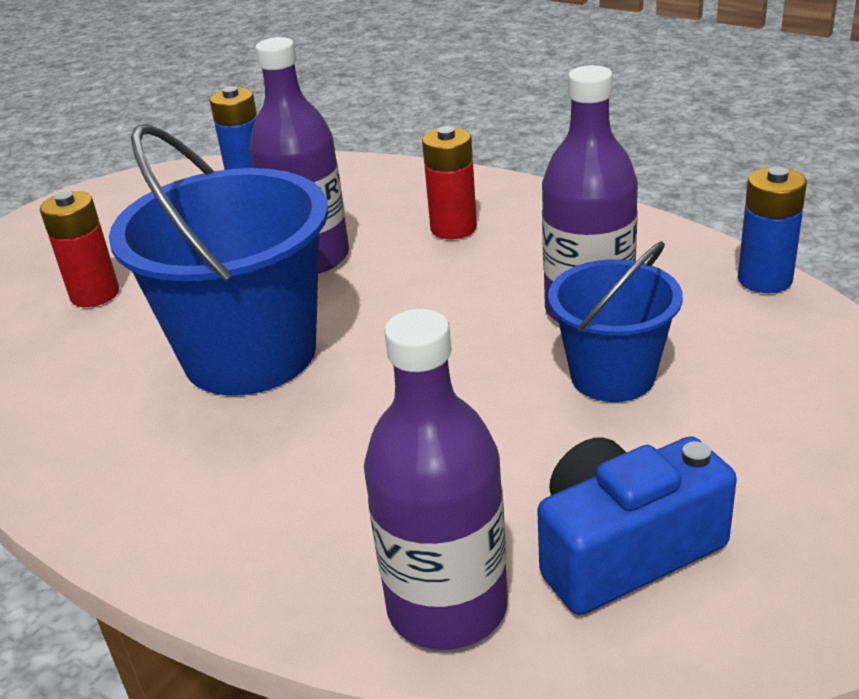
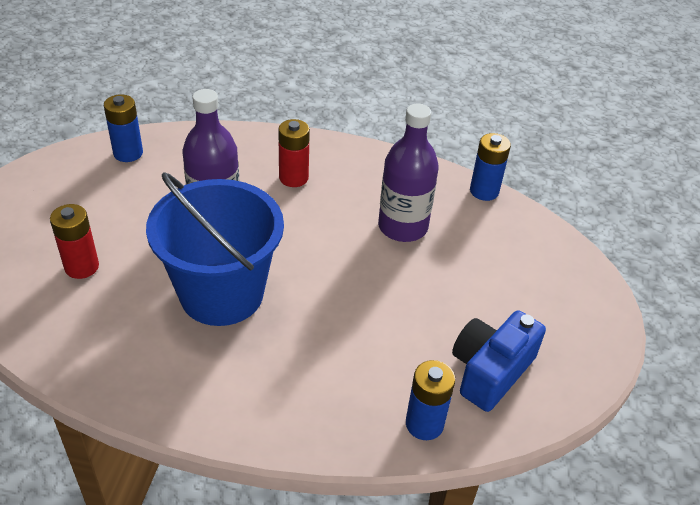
camera: 30 degrees left, 10 degrees up
purple bottle [364,309,508,650] -> blue battery [406,360,455,440]
blue bucket [548,241,683,402] -> none

